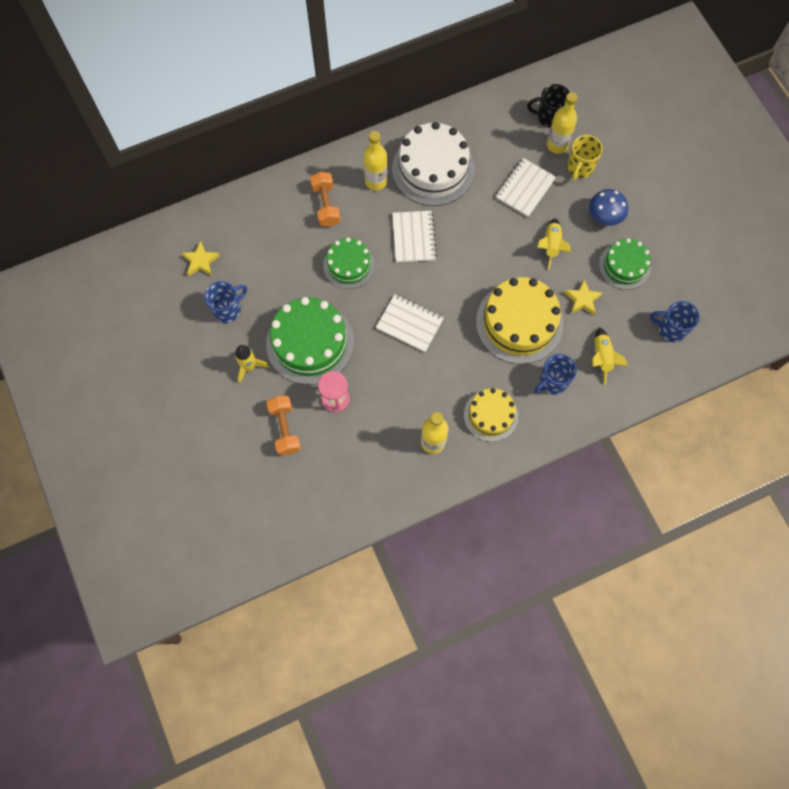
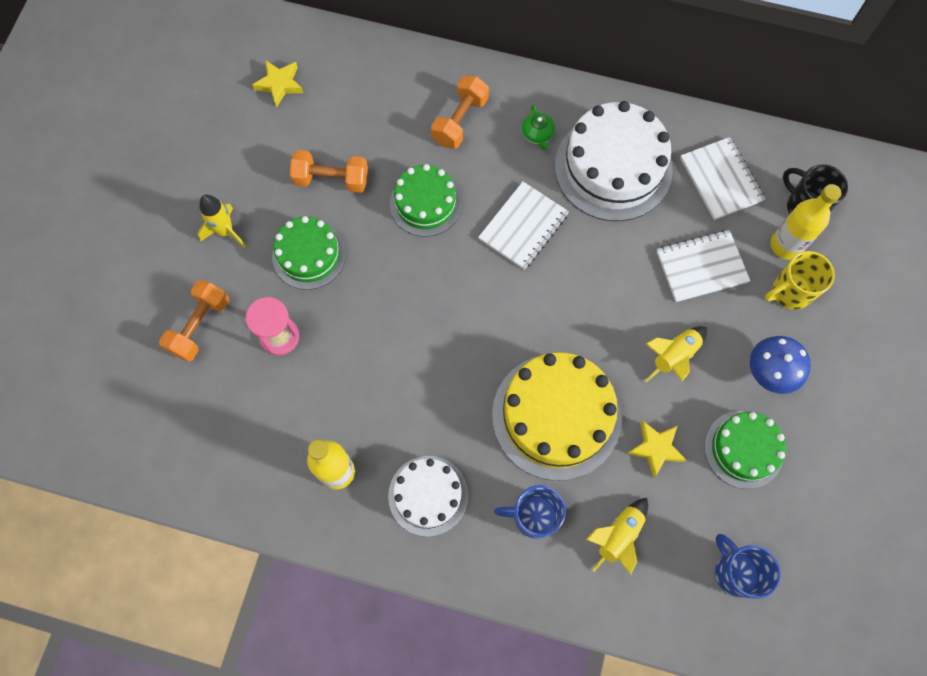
camera: 40 degrees right, 0 degrees up
blue mug [205,281,247,323] -> none
green cake [266,297,354,385] -> green cake [272,216,346,290], size x0.60
yellow bottle [364,131,388,190] -> green teapot [522,105,555,150]
white notebook [376,294,444,352] -> white notebook moved to [680,137,765,220]
yellow cake [464,388,518,442] -> white cake [388,456,468,537]
none -> orange dumbbell [290,150,368,193]

